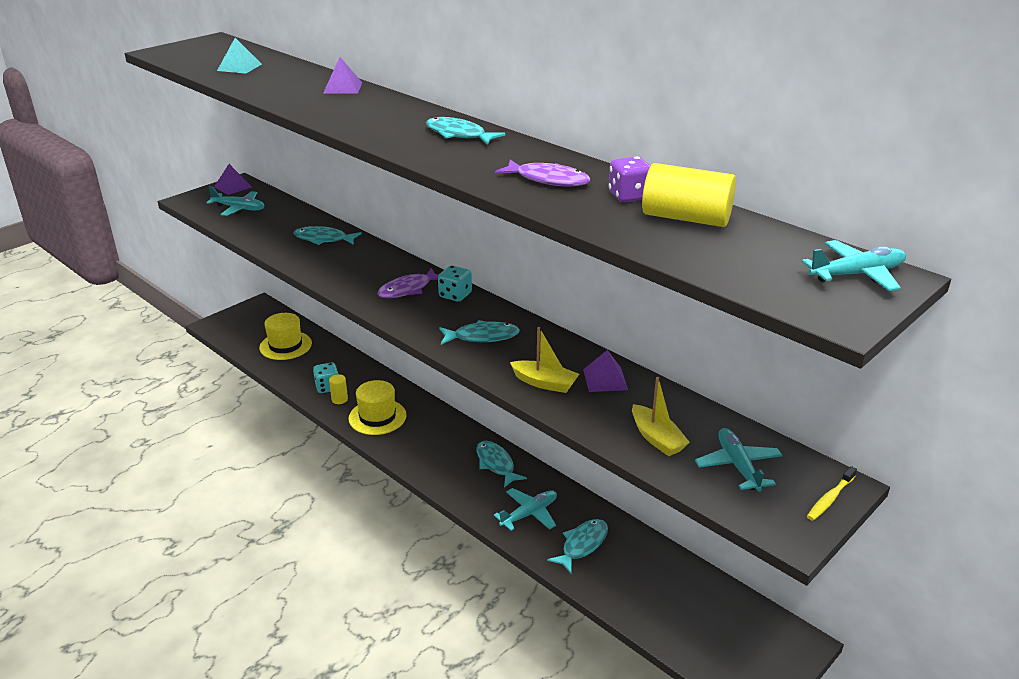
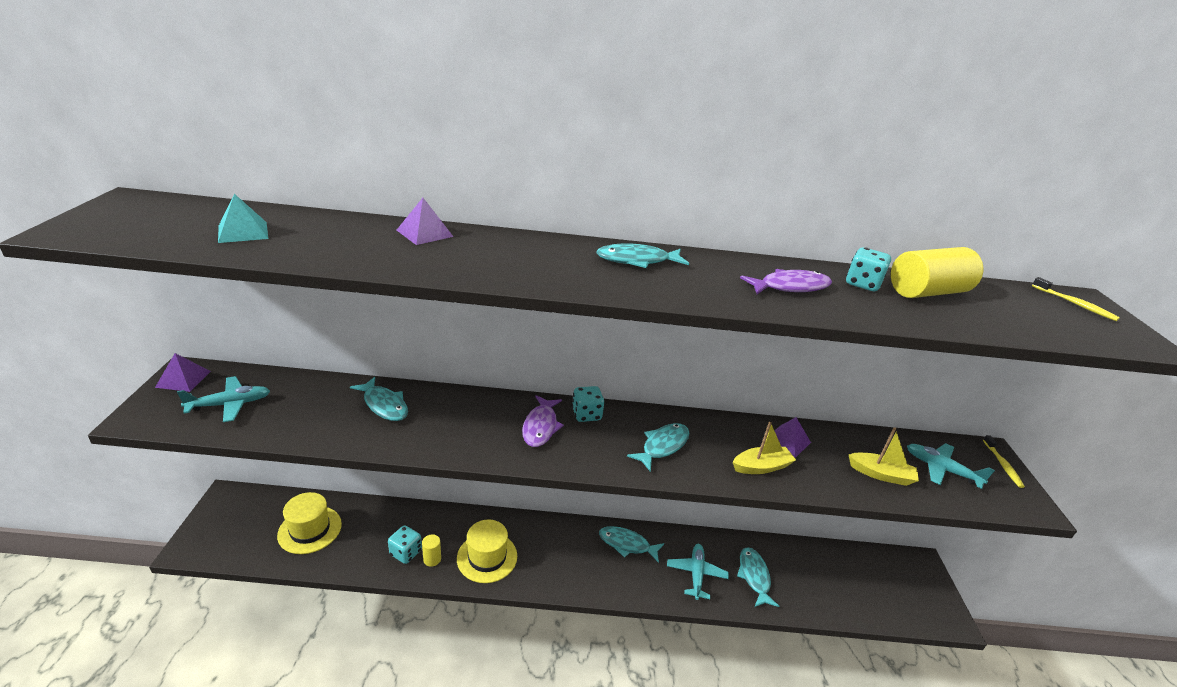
camera: 45 degrees left, 0 degrees up
turquoise fish [294,226,362,245] -> turquoise fish turned 105 degrees counterclockwise [350,377,408,421]
purple dice [609,156,651,202] -> turquoise dice [846,247,891,291]
turquoise plane [802,240,906,291] -> yellow toothbrush [1032,277,1120,321]

